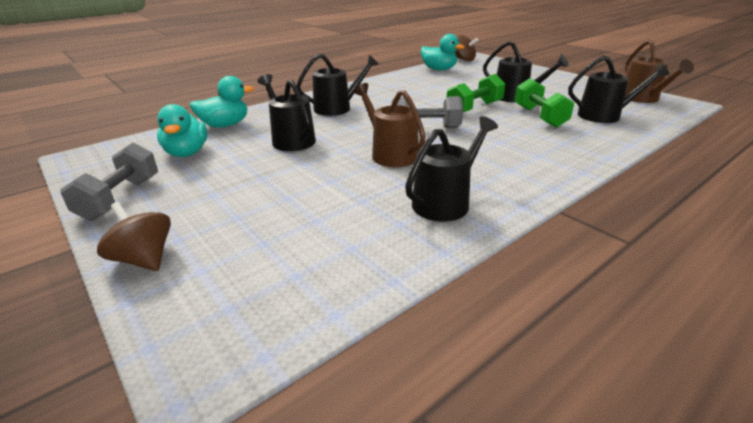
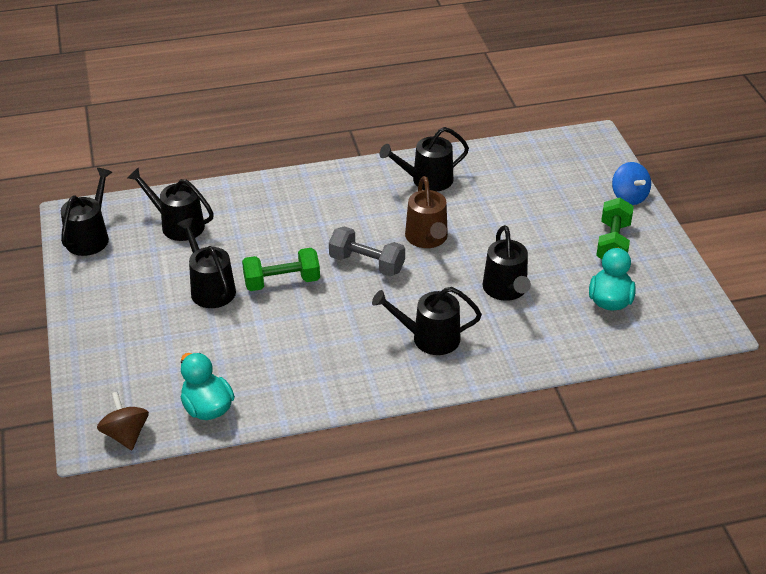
camera: 155 degrees left, 10 degrees up
grey dumbbell [60,143,158,221] -> none
brown spinning top [97,202,171,271] -> blue spinning top [612,162,651,205]
turquoise duck [190,76,254,128] -> none
green dumbbell [514,78,574,128] -> green dumbbell moved to [596,198,634,259]
brown watering can [625,40,694,103] -> black watering can [61,168,112,256]

